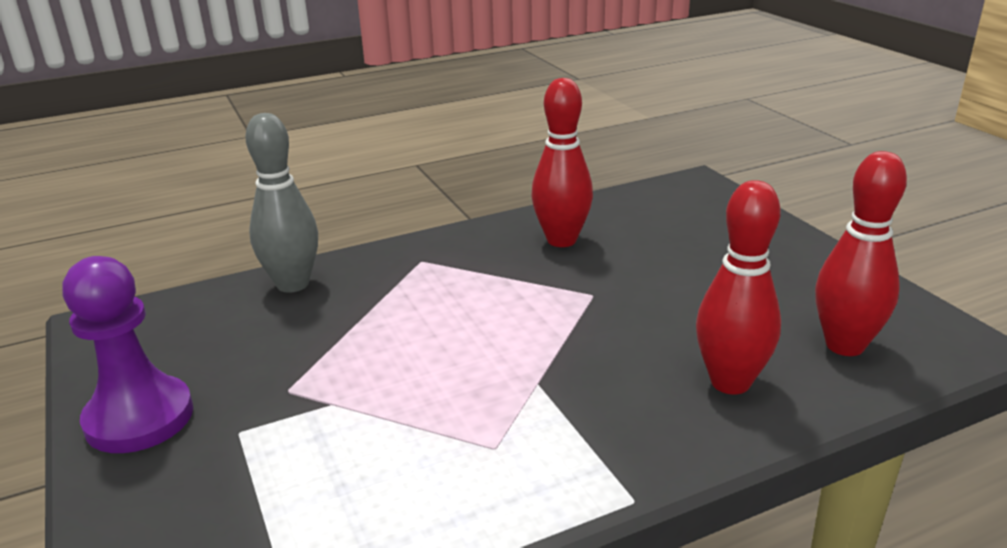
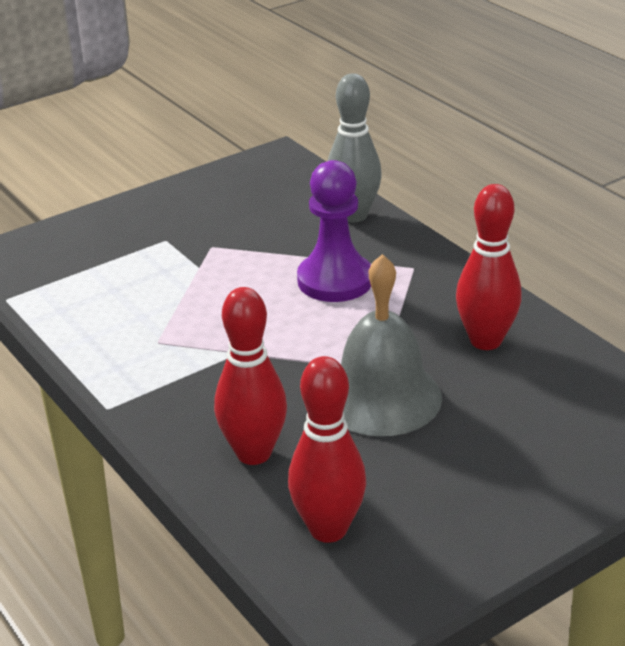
camera: 80 degrees right, 5 degrees up
purple pawn [62,256,193,453] -> purple pawn moved to [297,160,371,302]
none -> grey bell [341,254,442,436]

